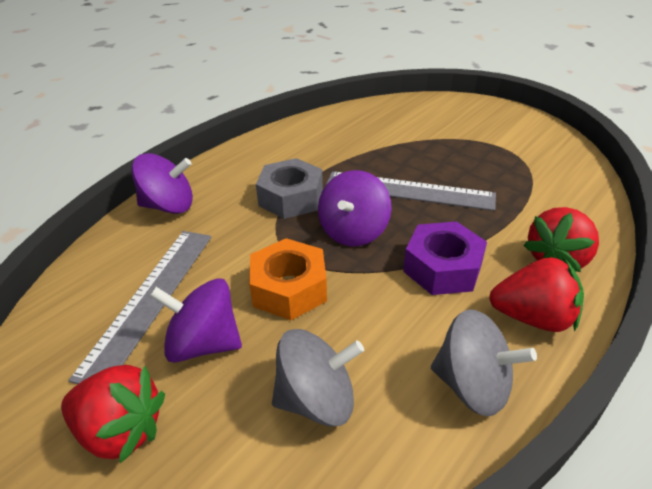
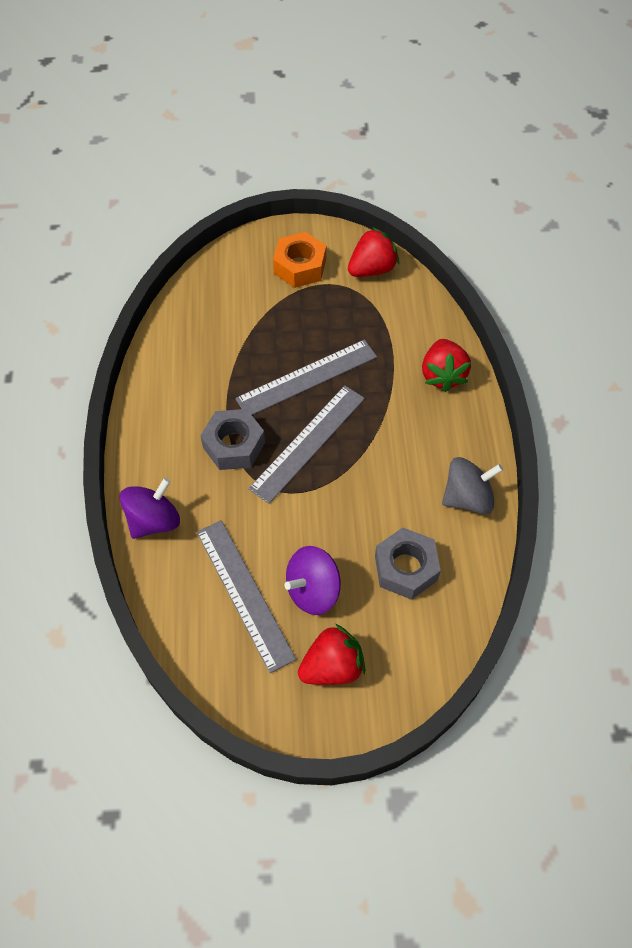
camera: 45 degrees left, 20 degrees up
orange nut [249,238,327,320] -> orange nut moved to [273,232,326,288]
grey spinning top [272,329,364,427] -> grey nut [375,528,441,600]
purple spinning top [318,170,392,246] -> grey ruler [248,385,365,504]
purple nut [403,221,487,295] -> none
red strawberry [489,257,584,332] -> red strawberry moved to [348,227,399,277]

